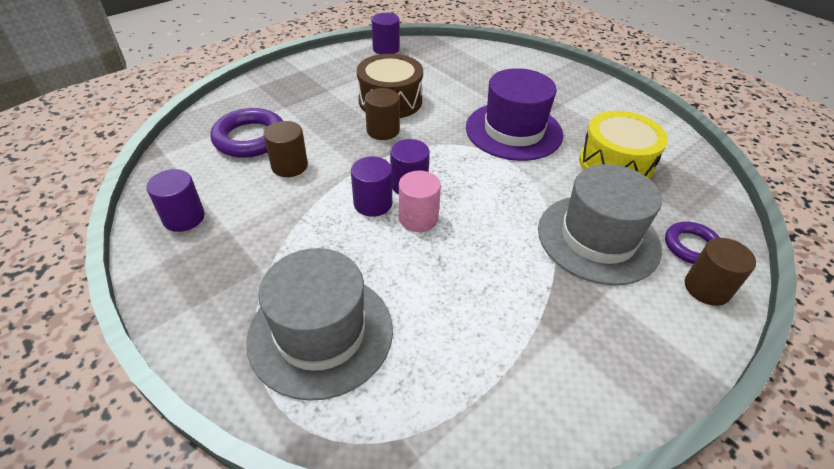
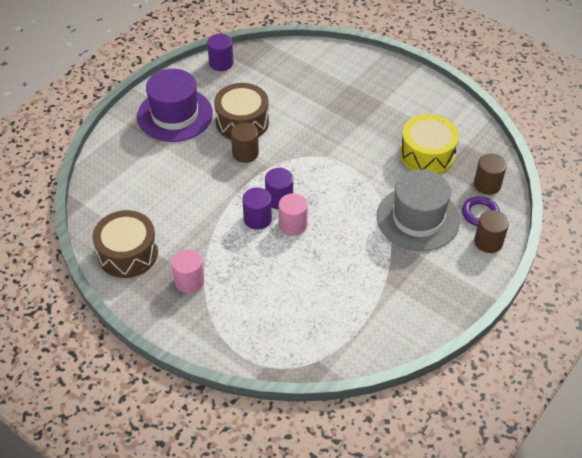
camera: 10 degrees left, 5 degrees up
purple cylinder [146,169,205,232] -> brown drum [93,210,158,278]
purple ring [210,108,283,158] -> none
grey hat [246,248,393,401] -> none
brown cylinder [264,121,308,177] -> brown cylinder moved to [474,154,507,195]
purple hat [466,68,563,161] -> purple hat moved to [137,69,213,142]
none -> pink cylinder [172,249,204,293]

